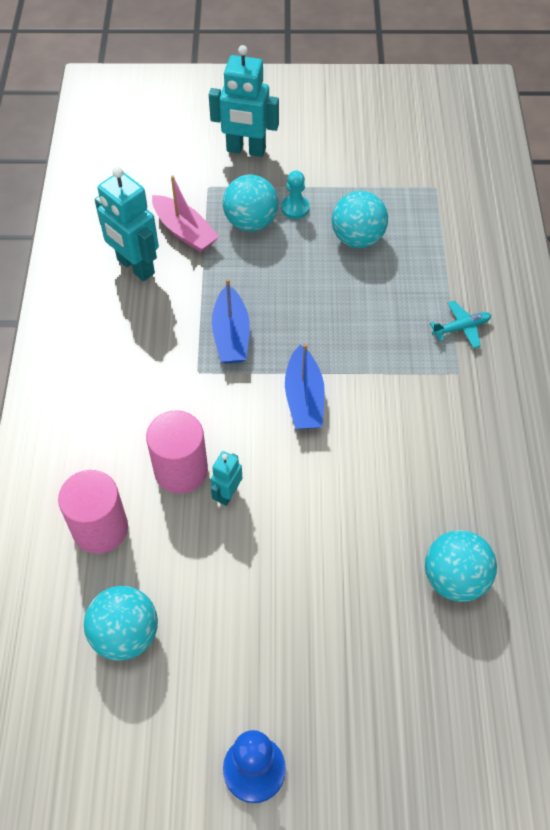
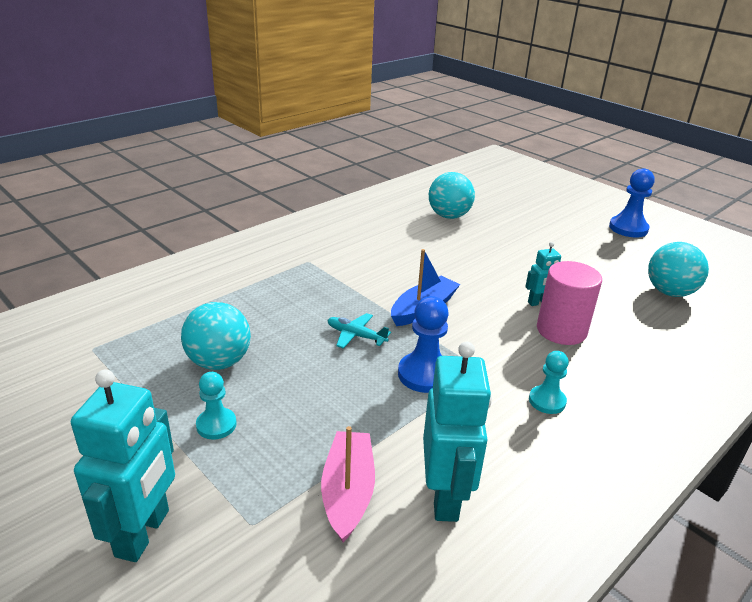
camera: 135 degrees left, 25 degrees down
pink cylinder [58,470,128,554] -> none
turquoise robot [209,45,279,157] -> turquoise robot turned 45 degrees clockwise [71,370,175,562]
blue boat [212,279,250,363] -> blue pawn [398,296,449,393]
turquoise ball [223,175,278,231] -> none
turquoise plane [430,301,491,348] -> turquoise plane moved to [327,313,391,349]
none -> turquoise pawn [529,351,569,414]

